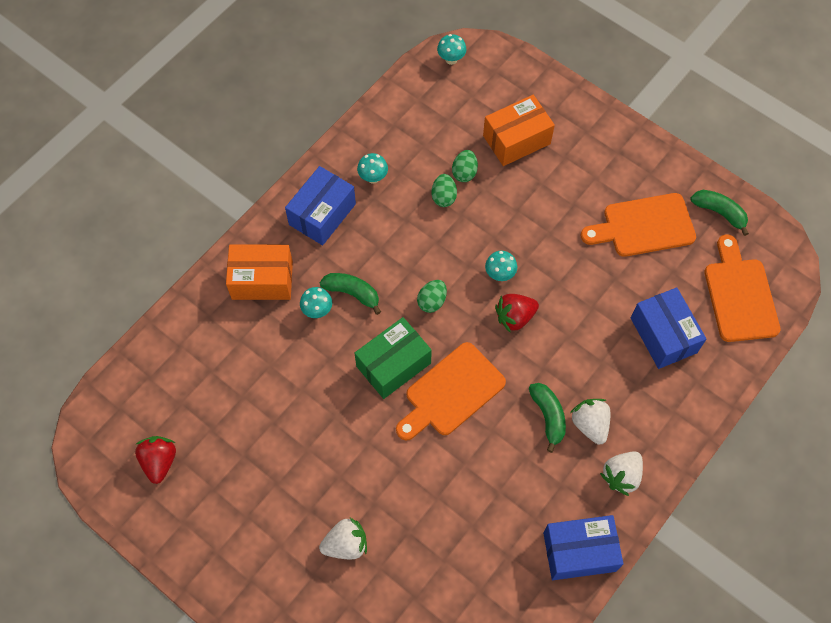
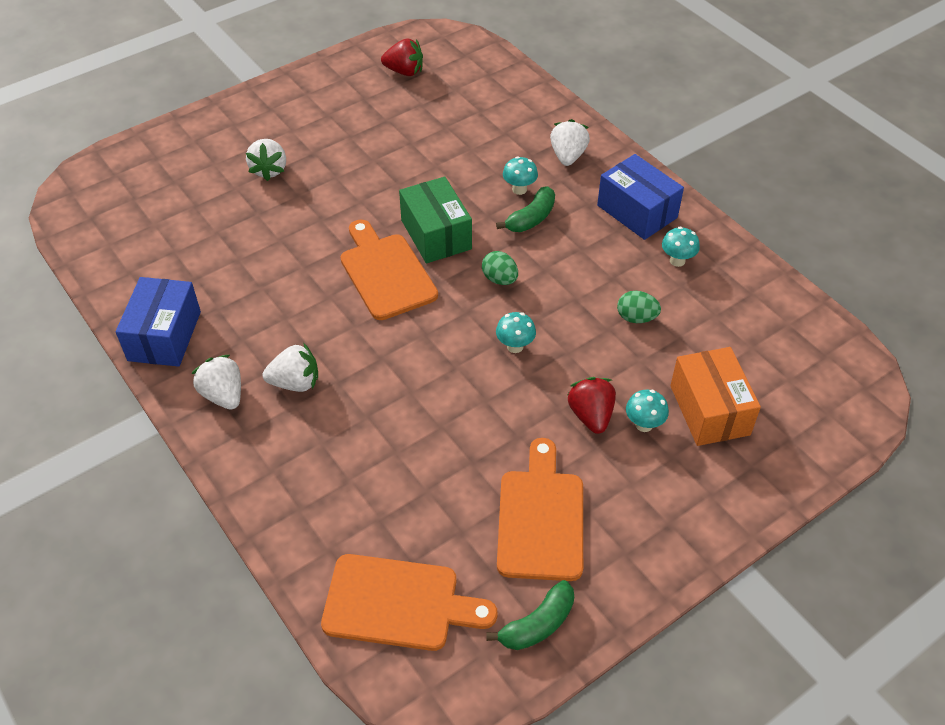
camera: 105 degrees right, 15 degrees down
orange box [226,245,293,300] -> white strawberry [550,119,590,166]
turquoise mushroom [437,34,467,65] -> turquoise mushroom moved to [626,390,669,432]
green egg [452,150,478,182] -> none
red strawberry [495,294,539,333] -> red strawberry moved to [568,377,616,434]
green banana [529,383,566,453] -> none
blue box [631,287,707,369] -> none

